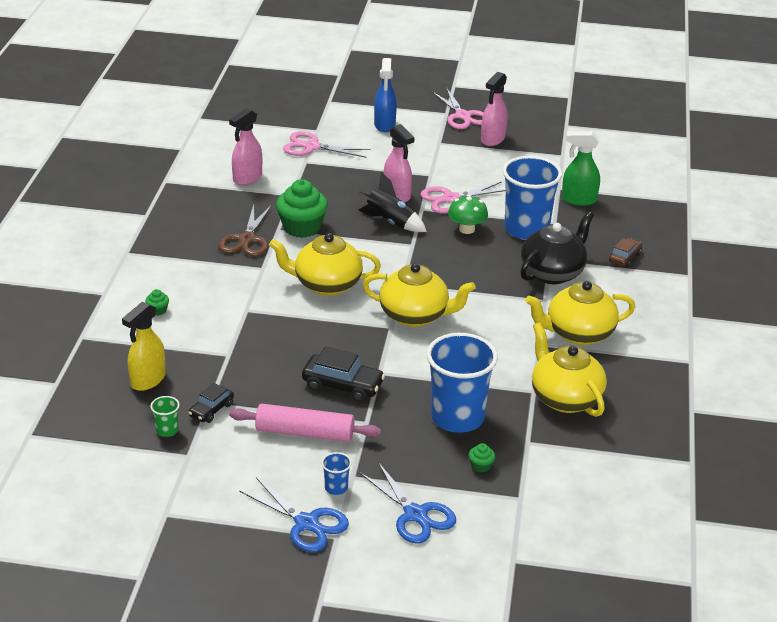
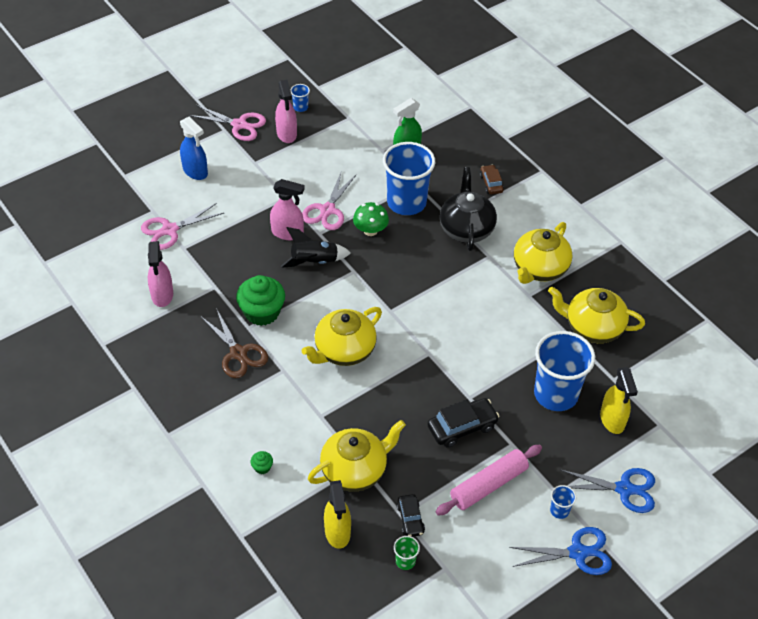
camera: 45 degrees left, 15 degrees up
yellow teapot [363,263,476,327] -> yellow teapot moved to [308,420,406,492]
green cupcake [469,443,495,473] -> yellow spray bottle [600,367,638,434]
none -> blue cup [291,84,310,112]

